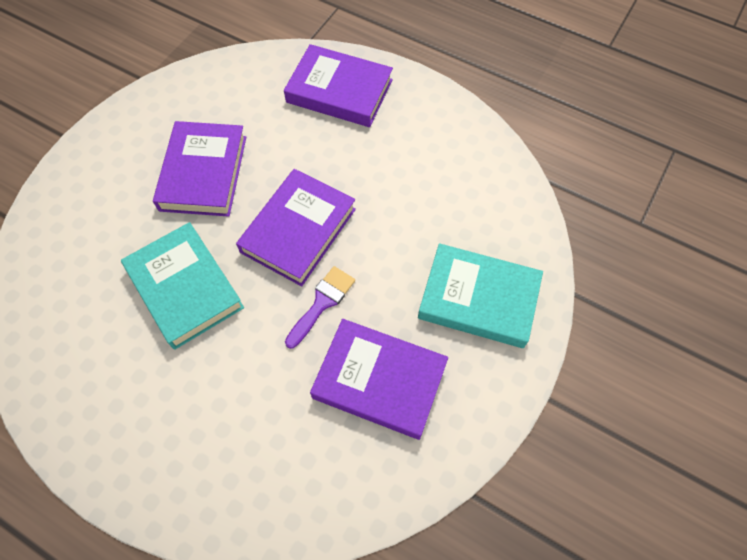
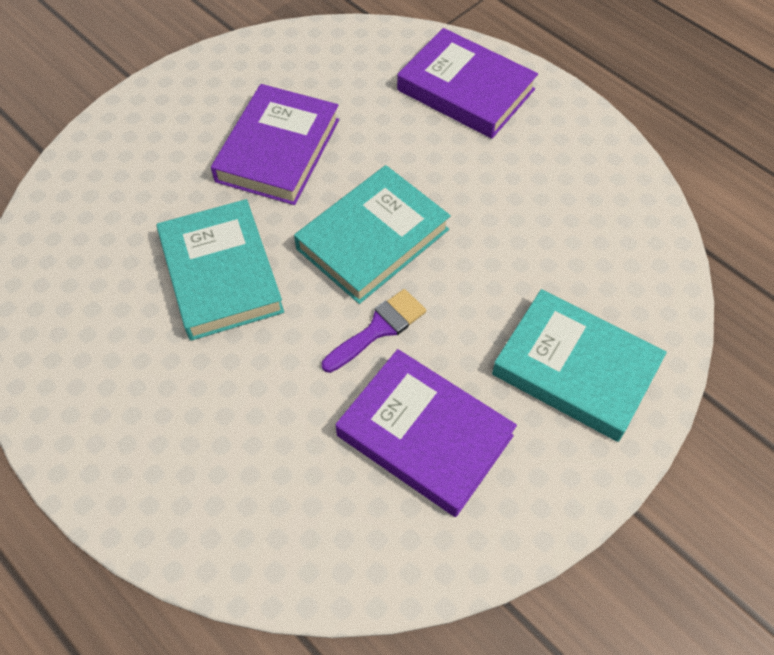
camera: 15 degrees right, 5 degrees down
purple book [236,169,356,286] -> turquoise book [294,165,451,304]

